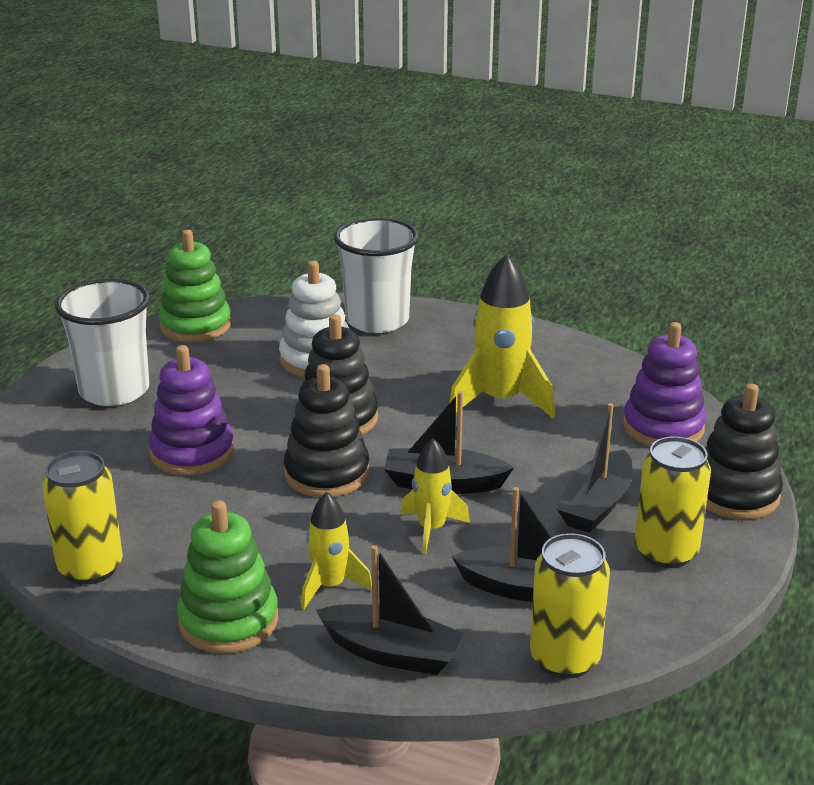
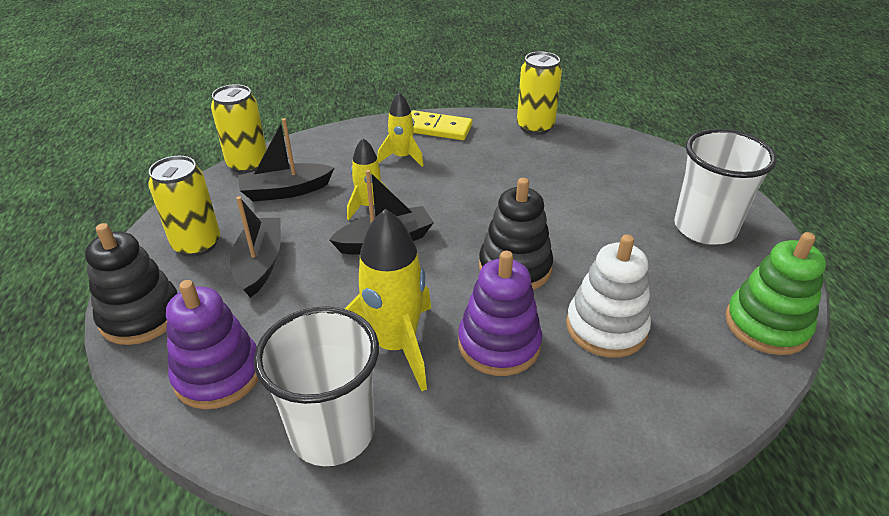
camera: 150 degrees right, 10 degrees up
purple stacking toy [149,345,234,475] -> purple stacking toy moved to [458,251,542,376]
green stacking toy [177,500,278,654] -> yellow domino [411,110,472,140]
black stacking toy [284,364,370,497] -> none
black boat [316,545,464,675] -> none
white cup [334,217,419,333] -> white cup moved to [254,306,379,466]

